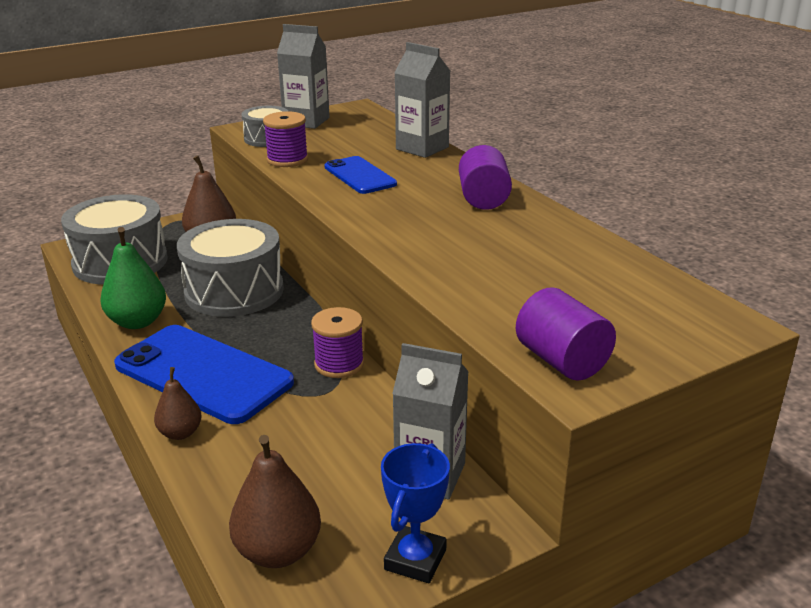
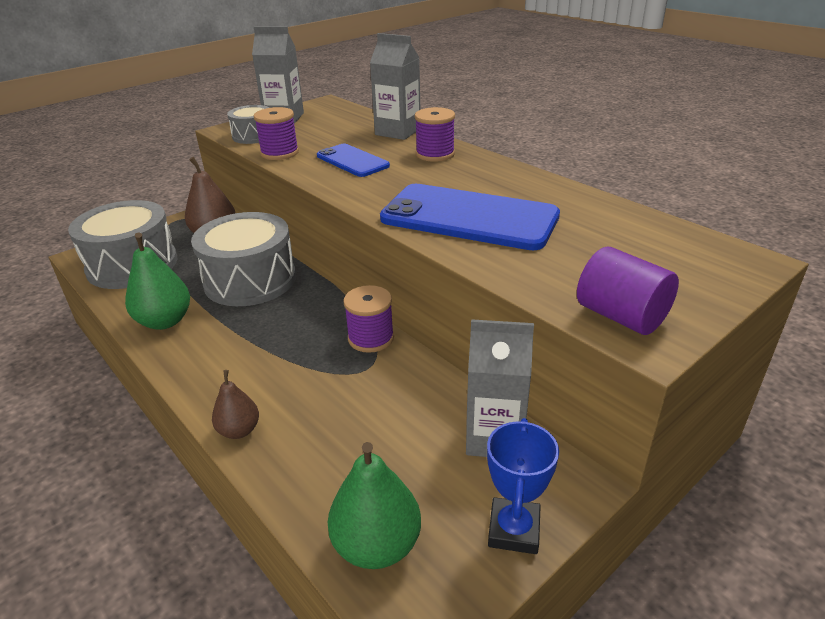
camera: 10 degrees left, 5 degrees up
blue phone [114,325,294,424] -> blue phone moved to [380,184,560,250]
brown pear [229,435,321,568] -> green pear [328,442,421,569]
purple cylinder [459,145,512,210] -> none
none -> purple spool [415,107,455,162]

